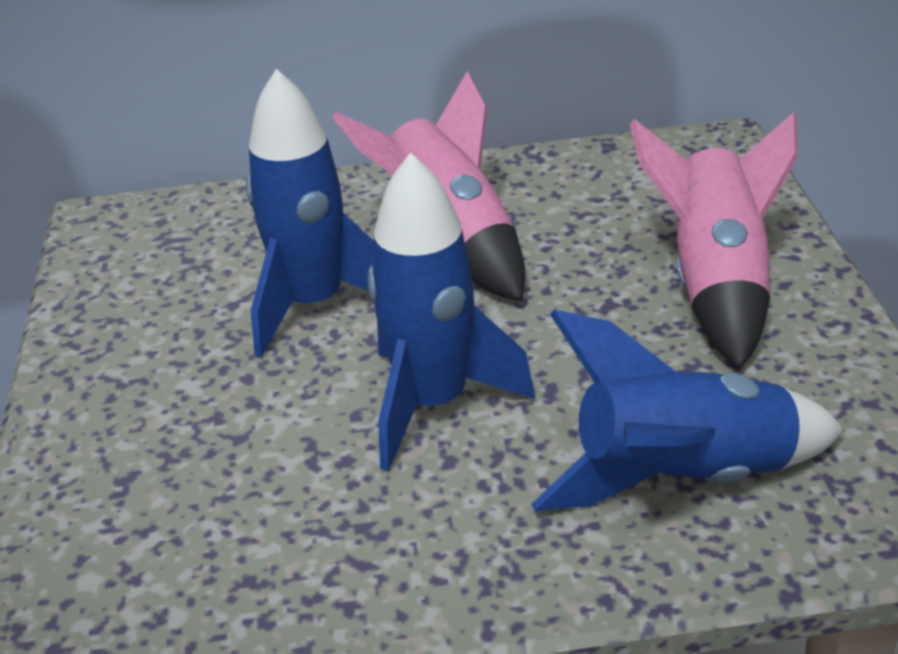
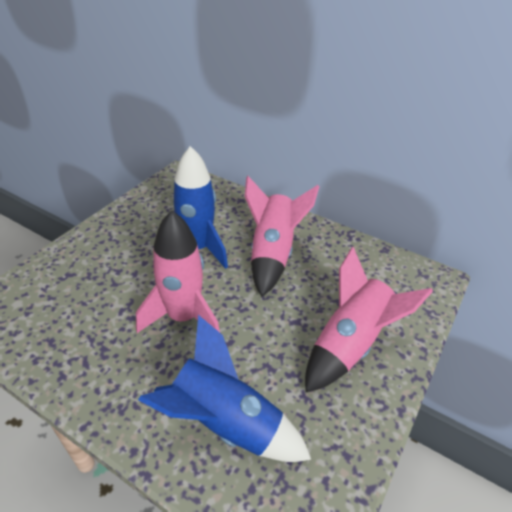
camera: 35 degrees right, 5 degrees up
blue rocket [367,152,535,472] -> pink rocket [136,210,220,333]

